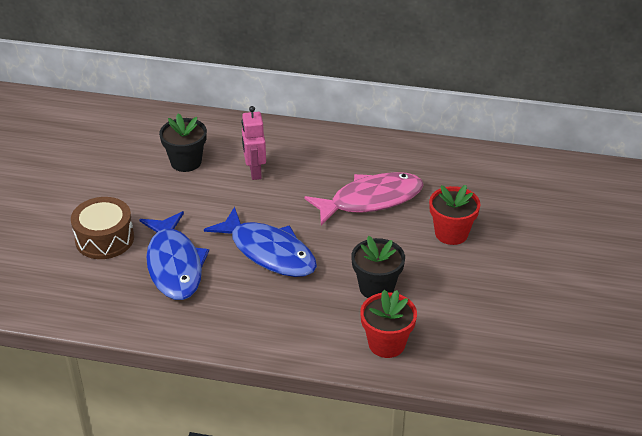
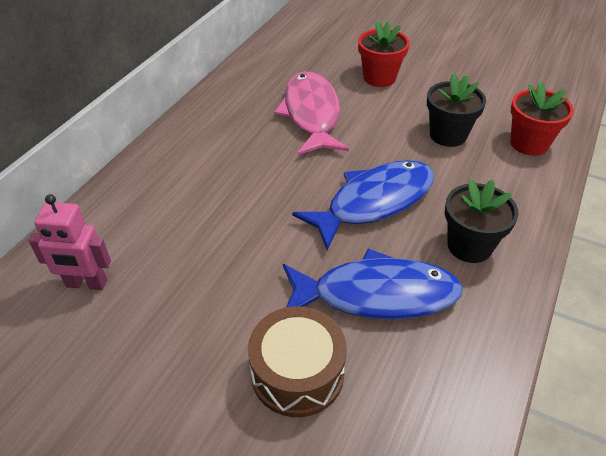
camera: 75 degrees left, 5 degrees up
black flower pot [159,113,207,172] -> black flower pot moved to [445,179,518,263]
pink robot [241,106,266,180] -> pink robot moved to [28,194,111,290]

